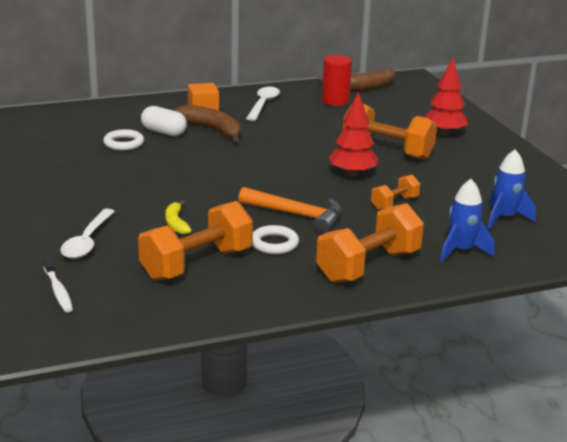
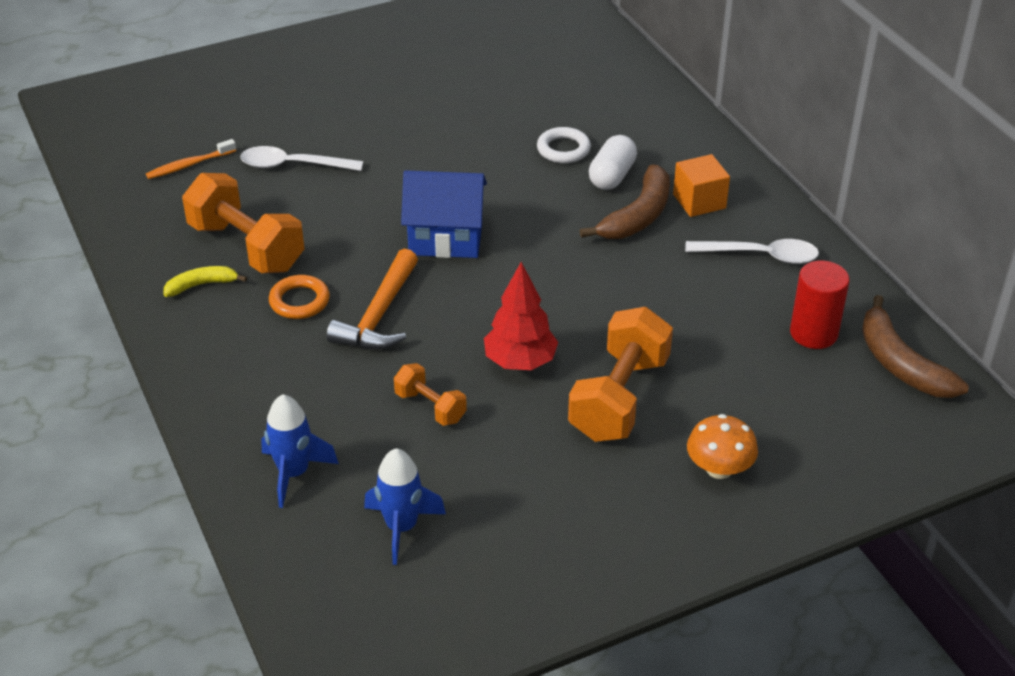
camera: 85 degrees right, 15 degrees up
white toothbrush [43,257,73,313] -> orange toothbrush [146,139,236,179]
yellow banana [165,200,192,235] -> yellow banana moved to [163,266,247,297]
white ring [252,225,299,254] -> orange ring [269,275,330,319]
orange dumbbell [316,203,424,283] -> none
red tree [425,58,468,136] -> orange mushroom [687,414,758,479]
none -> blue house [401,170,487,258]

